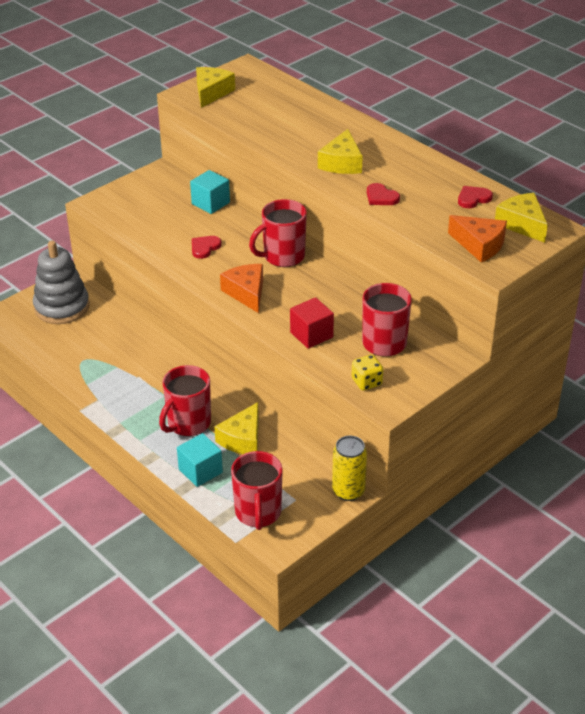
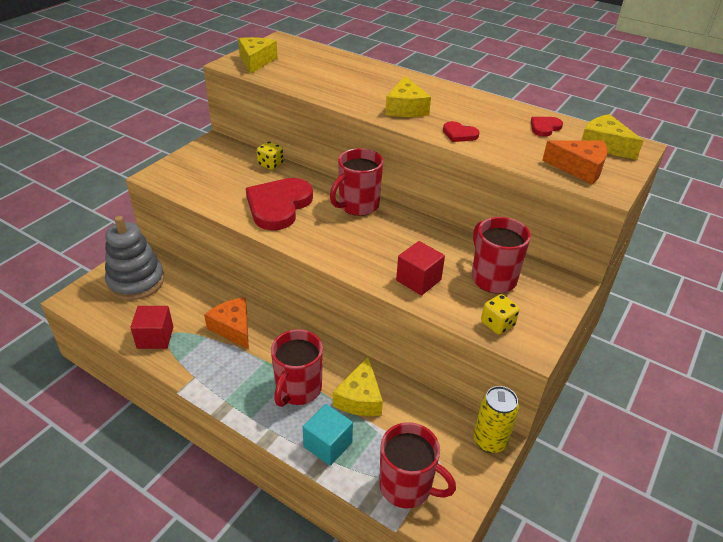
camera: 15 degrees left, 0 degrees up
turquoise cube [190,170,230,214] -> yellow dice [257,141,284,170]
red heart [192,236,222,259] -> red heart [246,178,313,230], size x2.22
orange cheese [220,264,263,313] -> orange cheese moved to [204,297,249,349]
red mug [231,451,283,530] -> red mug turned 45 degrees counterclockwise [379,422,456,508]
none -> red cube [130,306,173,349]

